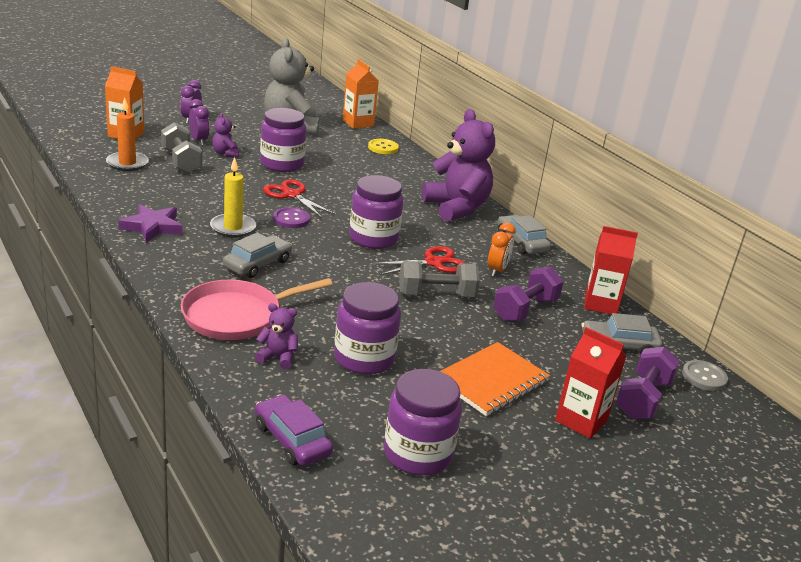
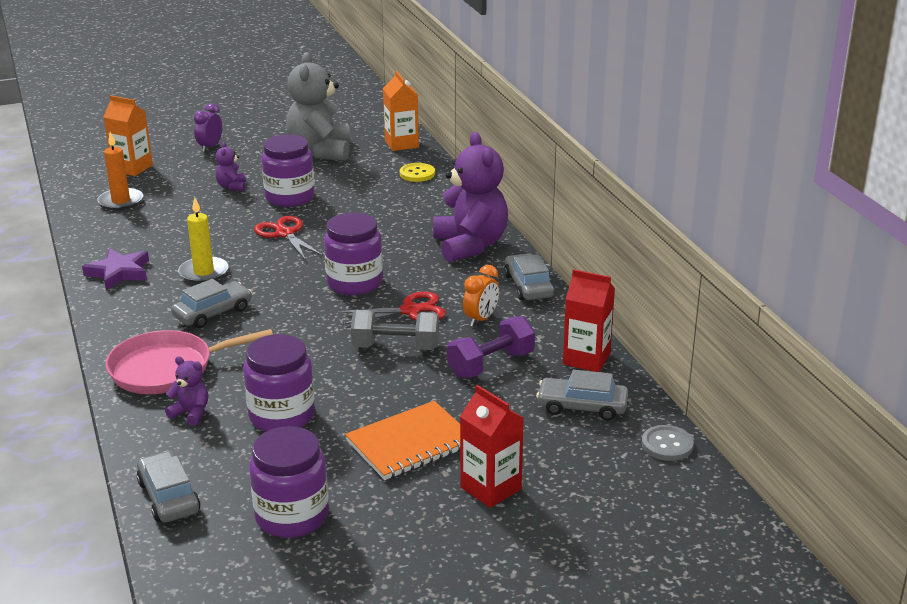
camera: 15 degrees right, 0 degrees up
grey dumbbell [161,122,202,174] -> none
purple clock [189,99,210,146] -> none
purple car [255,394,333,466] -> grey car [137,451,201,523]
purple button [273,207,310,228] -> none
purple dumbbell [616,347,680,419] -> none

